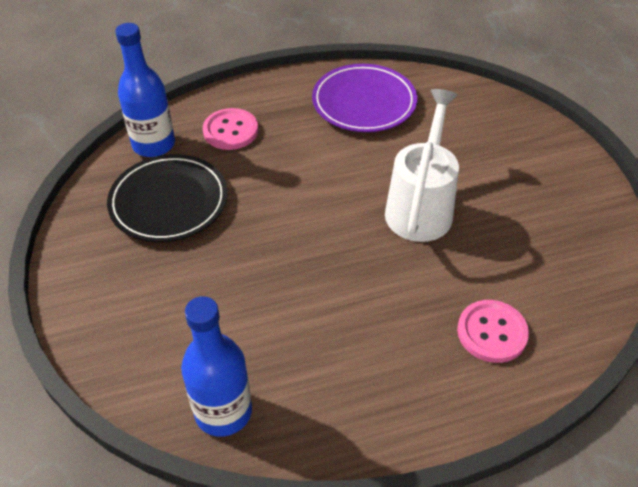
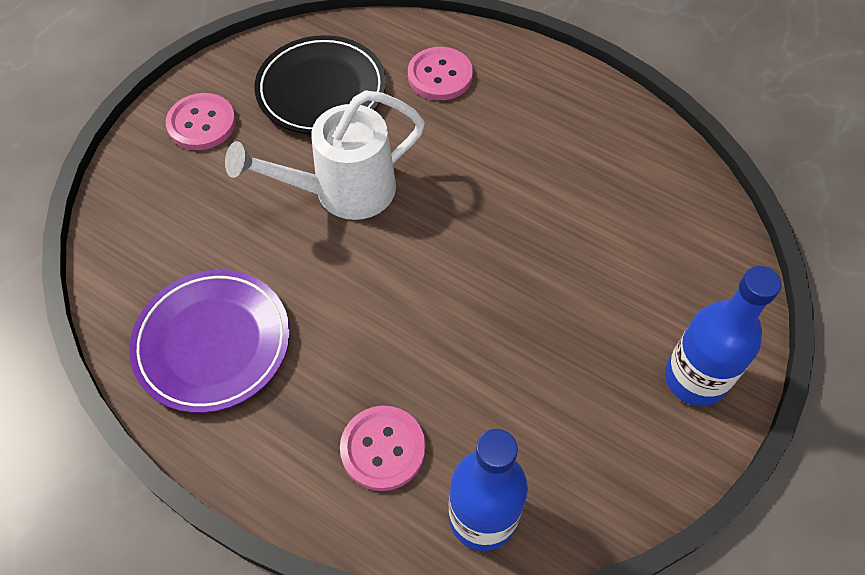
camera: 130 degrees left, 10 degrees up
black plate [107,154,228,242] -> black plate moved to [254,35,386,134]
blue bottle [181,296,252,437] -> blue bottle moved to [665,266,782,406]
none -> pink button [166,93,236,150]

